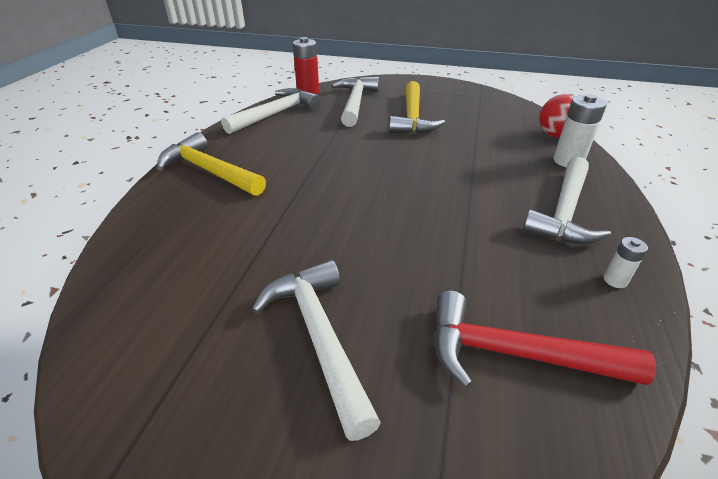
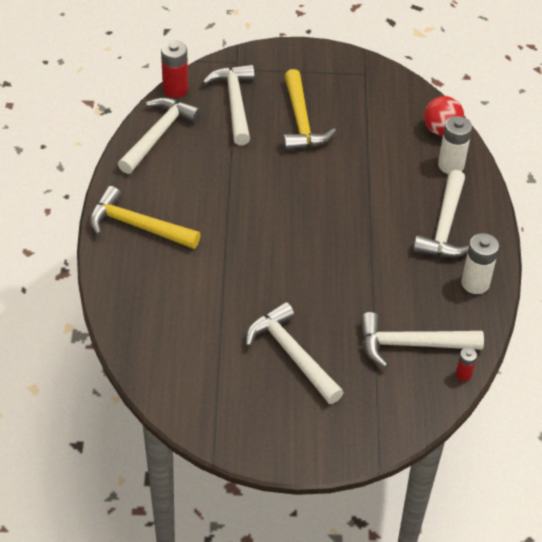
camera: 15 degrees left, 10 degrees up
red hammer [434,291,656,388] -> white hammer [360,312,484,368]
white battery [604,237,648,288] -> white battery [461,233,499,294], size x1.84
none -> red battery [456,348,477,381]

